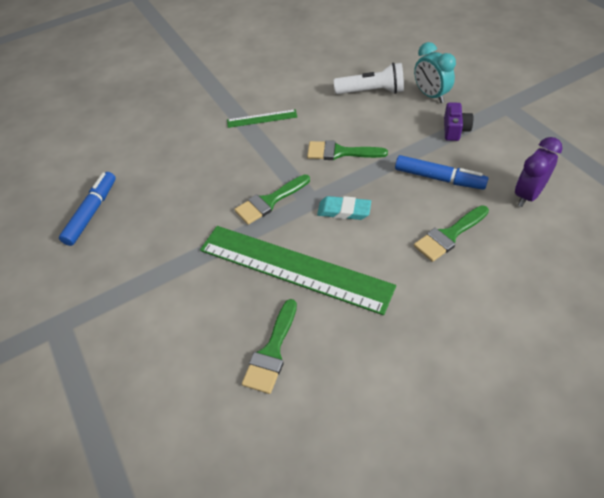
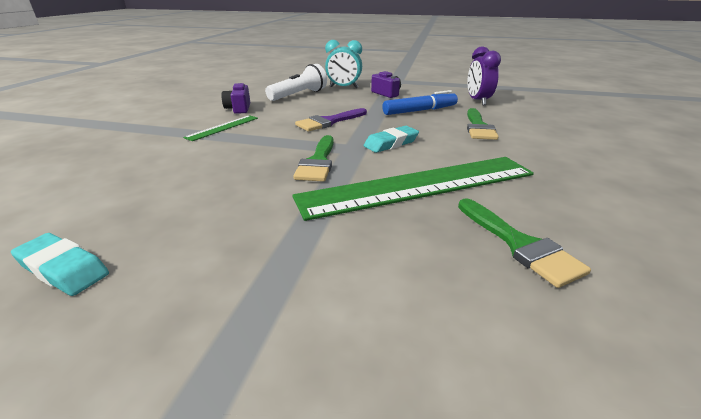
camera: 50 degrees left, 20 degrees down
blue marker [59,172,116,246] -> turquoise eraser [11,233,109,296]
green brush [307,140,388,160] -> purple brush [295,108,367,131]
none -> purple camera [222,83,250,114]

